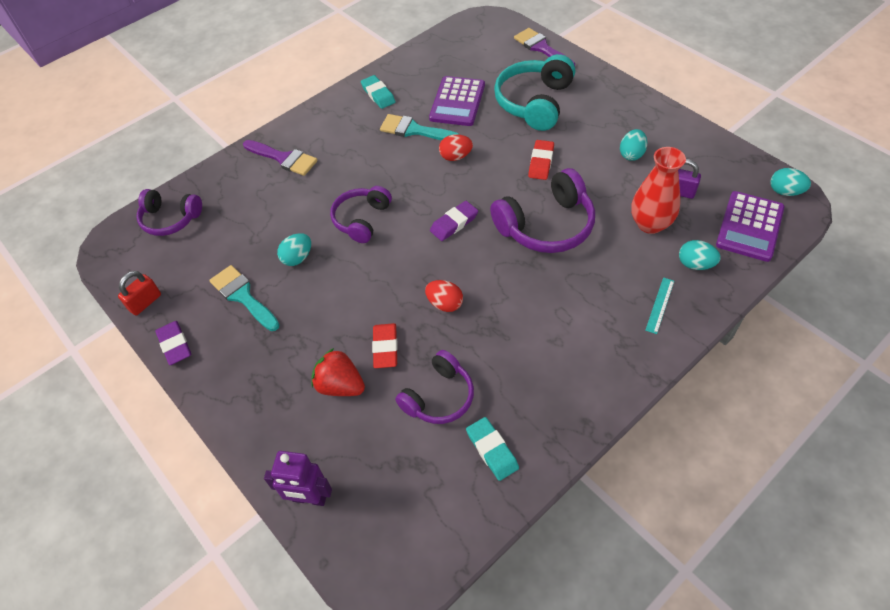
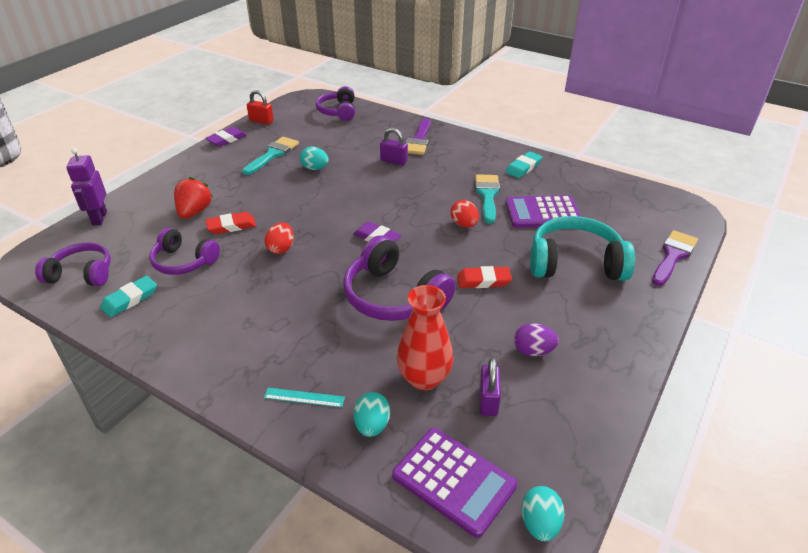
camera: 70 degrees right, 15 degrees down
purple headphones [330,186,392,243] -> purple headphones moved to [35,242,111,286]
turquoise egg [620,129,647,161] -> purple egg [514,323,559,356]
purple calculator [716,191,785,262] -> purple calculator turned 150 degrees counterclockwise [392,428,518,538]
none -> purple padlock [380,128,408,165]

